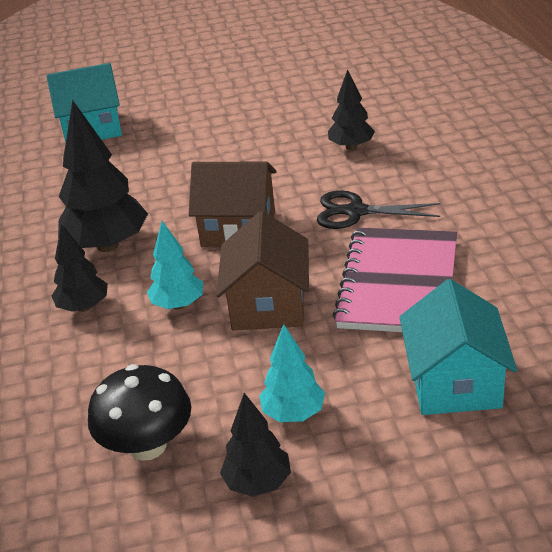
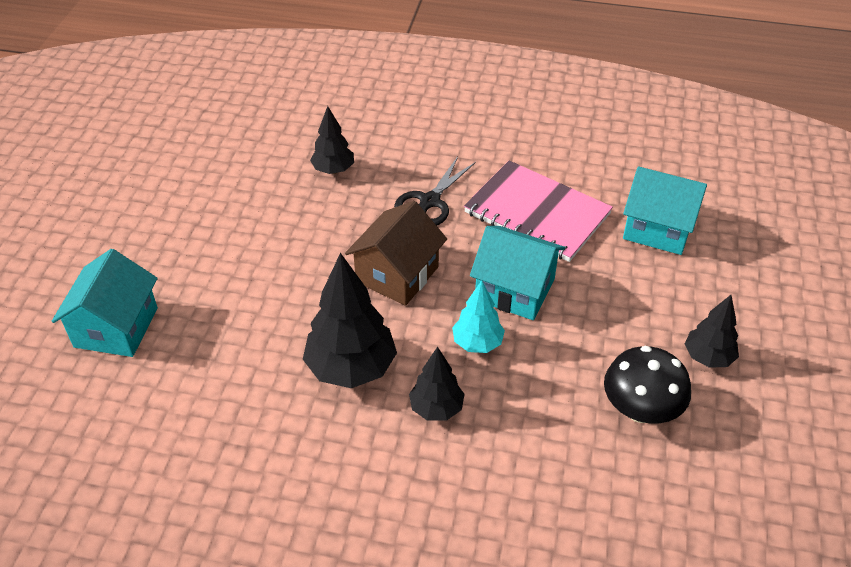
camera: 70 degrees left, 10 degrees up
brown house [216,211,309,330] -> turquoise house [470,226,565,320]
turquoise tree [259,324,325,422] -> none

